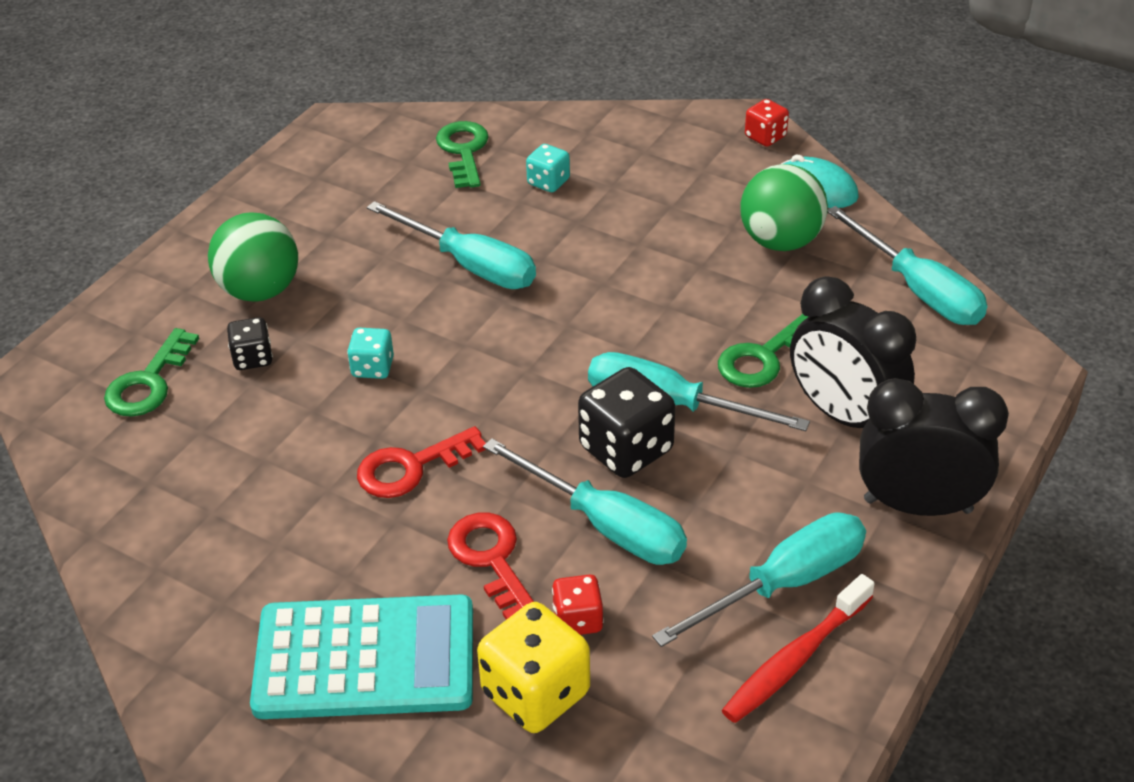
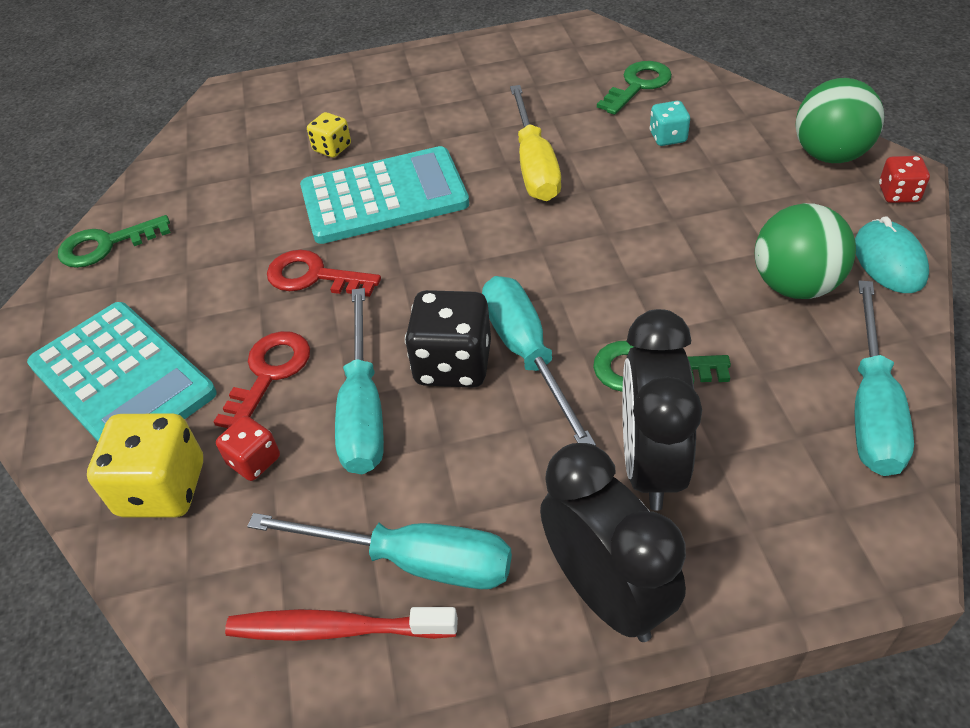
camera: 50 degrees right, 5 degrees up
green key [104,328,199,417] -> green key moved to [58,215,171,268]
green ball [208,212,298,302] -> green ball moved to [795,78,884,163]
black dice [227,317,273,370] -> yellow dice [307,112,351,158]
turquoise dice [347,328,394,379] -> turquoise calculator [300,146,469,244]
turquoise screwdriver [367,201,536,289] -> yellow screwdriver [510,85,561,201]

